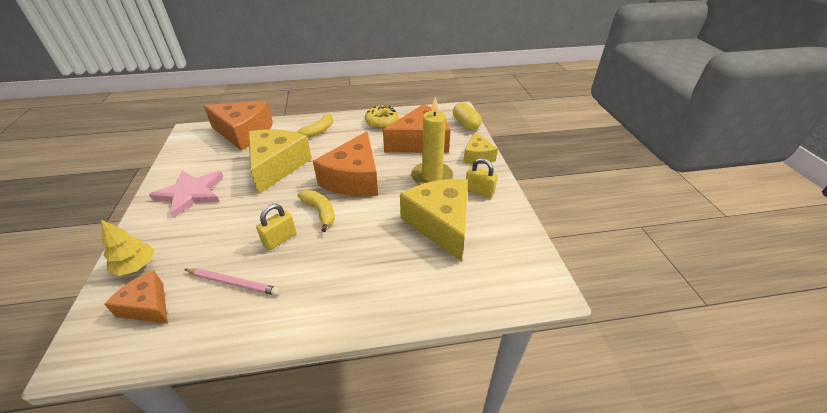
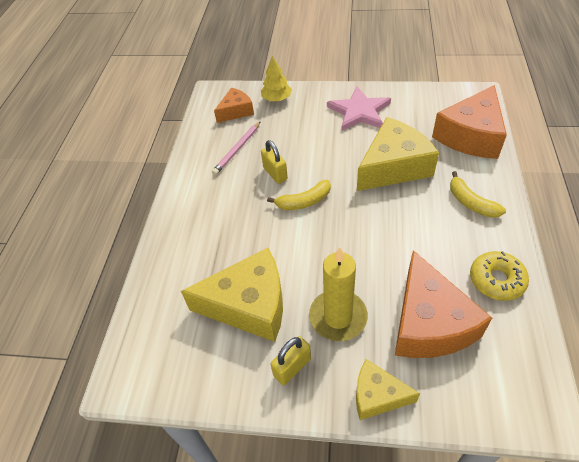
camera: 110 degrees right, 10 degrees up
yellow cheese [248,129,312,194] -> yellow cheese turned 60 degrees counterclockwise [357,117,439,191]
orange cheese [313,131,378,196] -> none
yellow capsule [453,102,482,130] -> none

